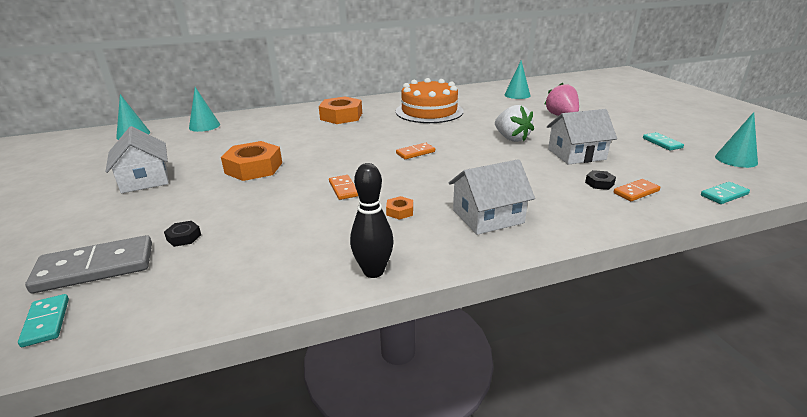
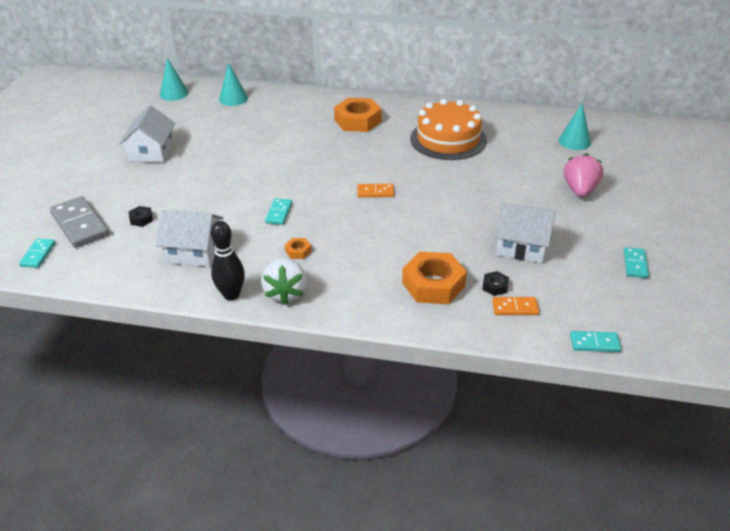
camera: 30 degrees right, 10 degrees up
grey domino [25,235,152,293] -> grey domino turned 45 degrees clockwise [50,196,109,248]
orange nut [221,141,282,181] -> orange nut moved to [402,252,467,304]
orange domino [329,175,358,200] -> turquoise domino [265,198,292,225]
white house [449,159,535,235] -> white house moved to [156,210,223,267]
white strawberry [495,105,534,142] -> white strawberry moved to [261,258,307,305]
turquoise cone [715,112,758,168] -> none

